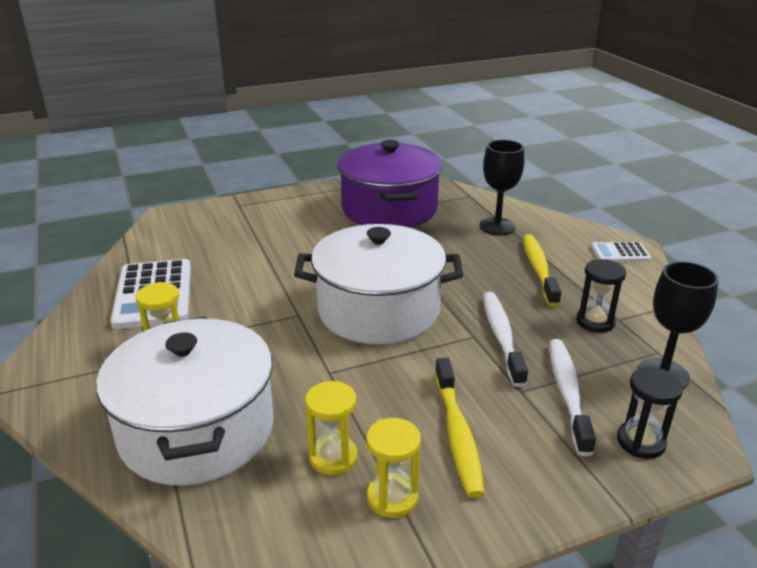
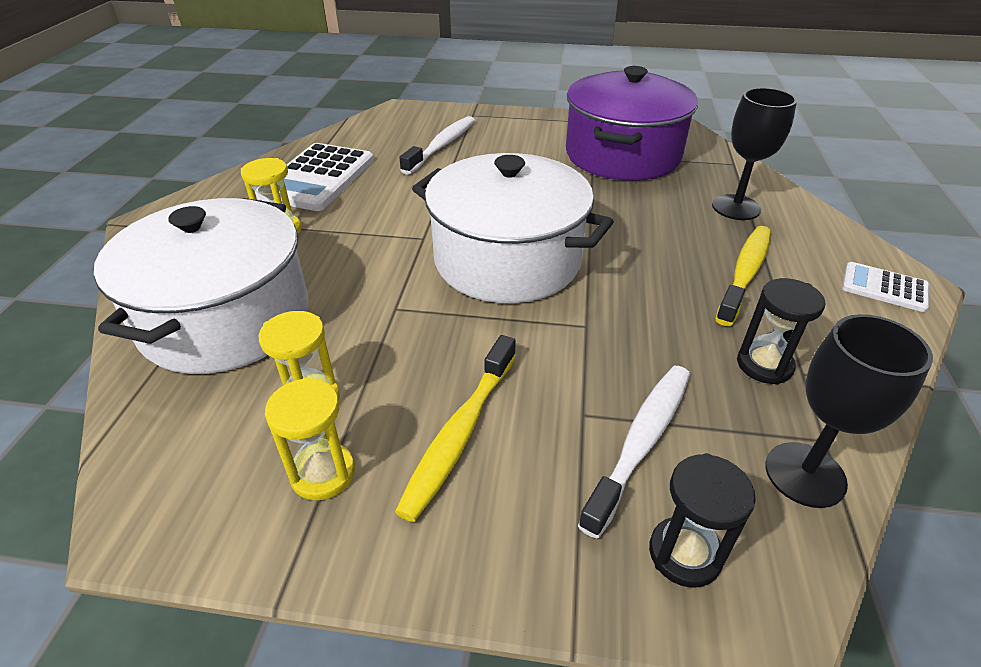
camera: 30 degrees right, 10 degrees up
white toothbrush [483,292,528,387] -> white toothbrush moved to [399,116,475,175]

